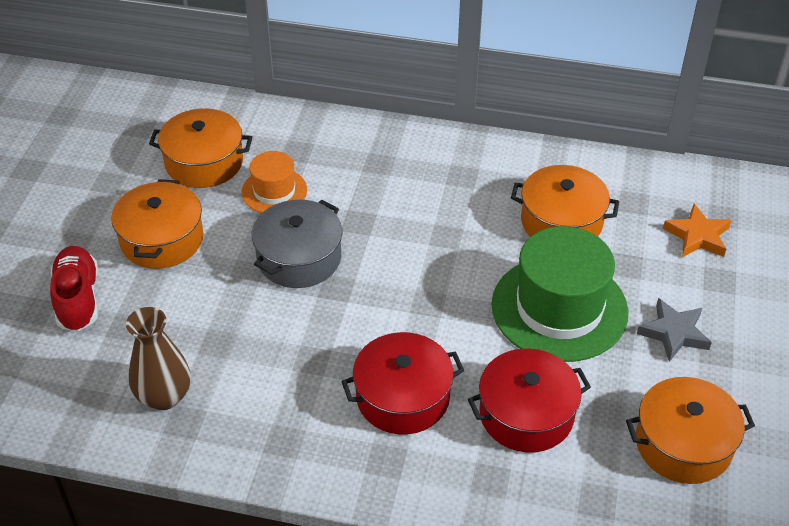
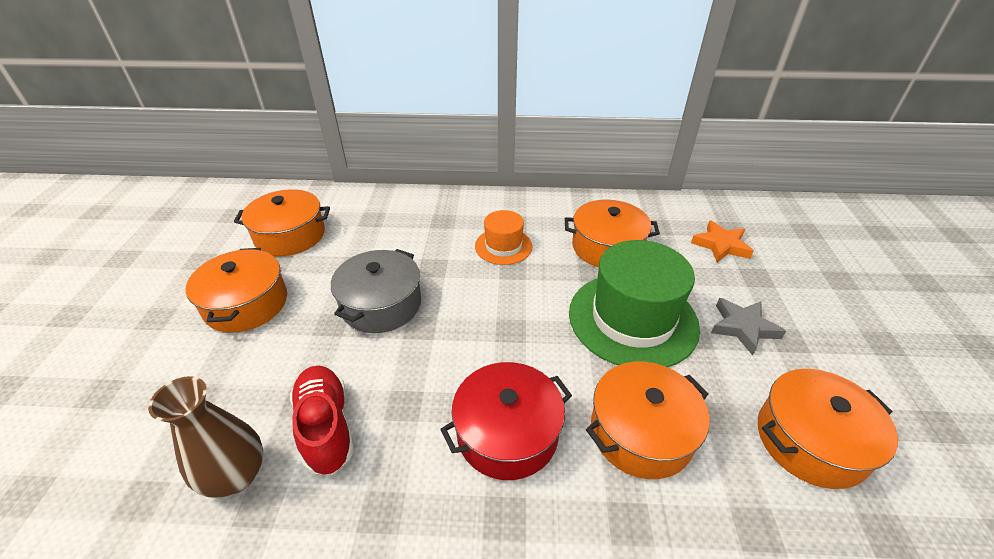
camera: 10 degrees left, 5 degrees down
red shoe [50,246,98,332] -> red shoe moved to [290,366,354,475]
orange hat [242,151,307,213] -> orange hat moved to [475,210,533,265]
red pot [468,349,591,453] -> orange pot [586,362,710,479]

